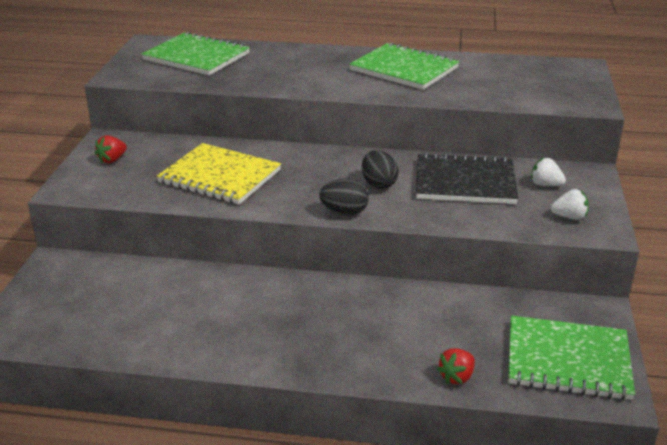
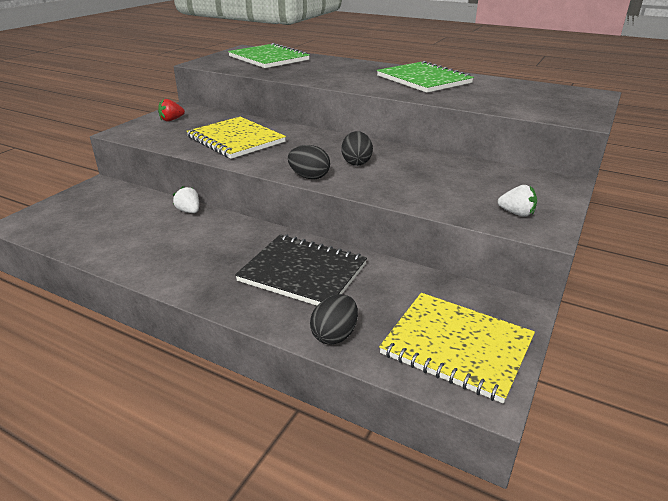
camera: 20 degrees right, 0 degrees up
black notebook [416,152,518,204] -> black notebook moved to [235,234,367,306]
red strawberry [437,348,475,384] -> black egg [310,294,358,345]
green notebook [508,316,635,400] -> yellow notebook [379,293,535,404]
white strawberry [531,157,566,186] -> white strawberry moved to [173,186,199,213]

